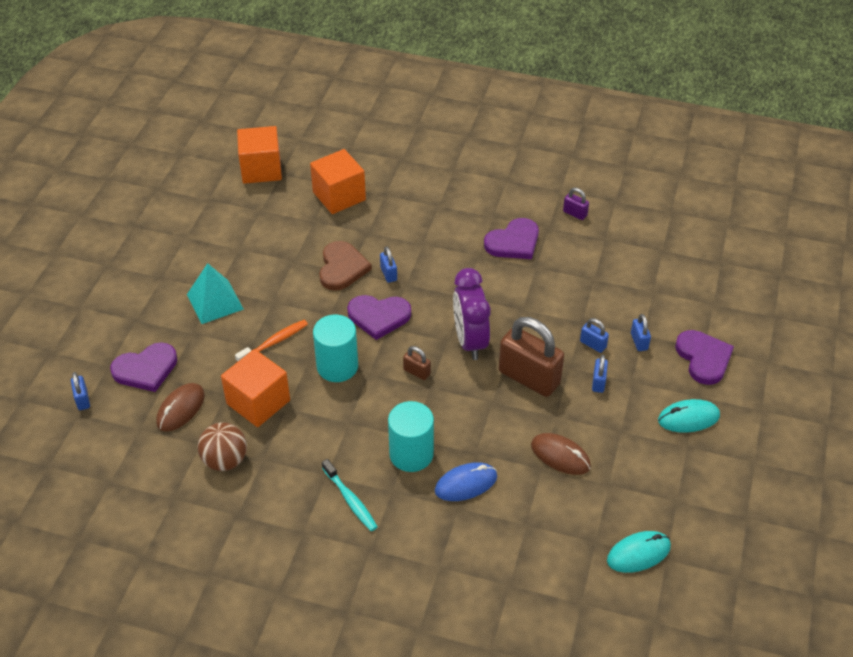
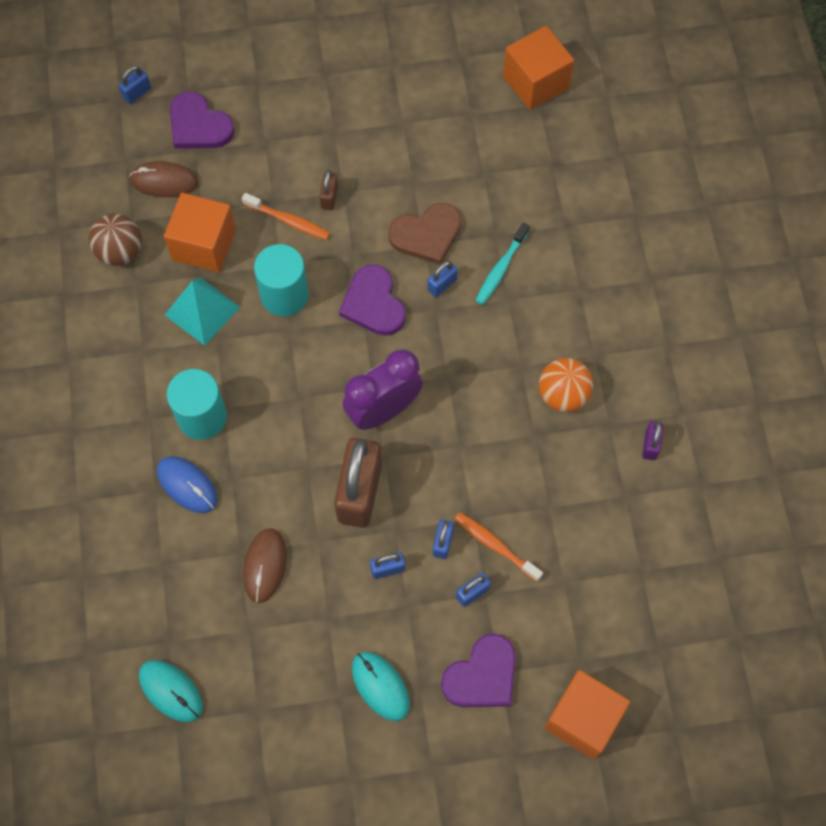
camera: 65 degrees right, 20 degrees up
turquoise pyramid [187,263,244,324] -> turquoise pyramid moved to [165,277,240,346]
orange cube [310,149,366,214] -> orange cube moved to [544,670,630,760]
turquoise toothbrush [322,459,378,531] -> turquoise toothbrush moved to [475,223,530,305]
brown padlock [403,346,431,380] -> brown padlock moved to [319,170,338,210]
purple heart [484,218,539,259] -> orange ball [539,358,593,412]
none -> orange toothbrush [454,513,543,582]

